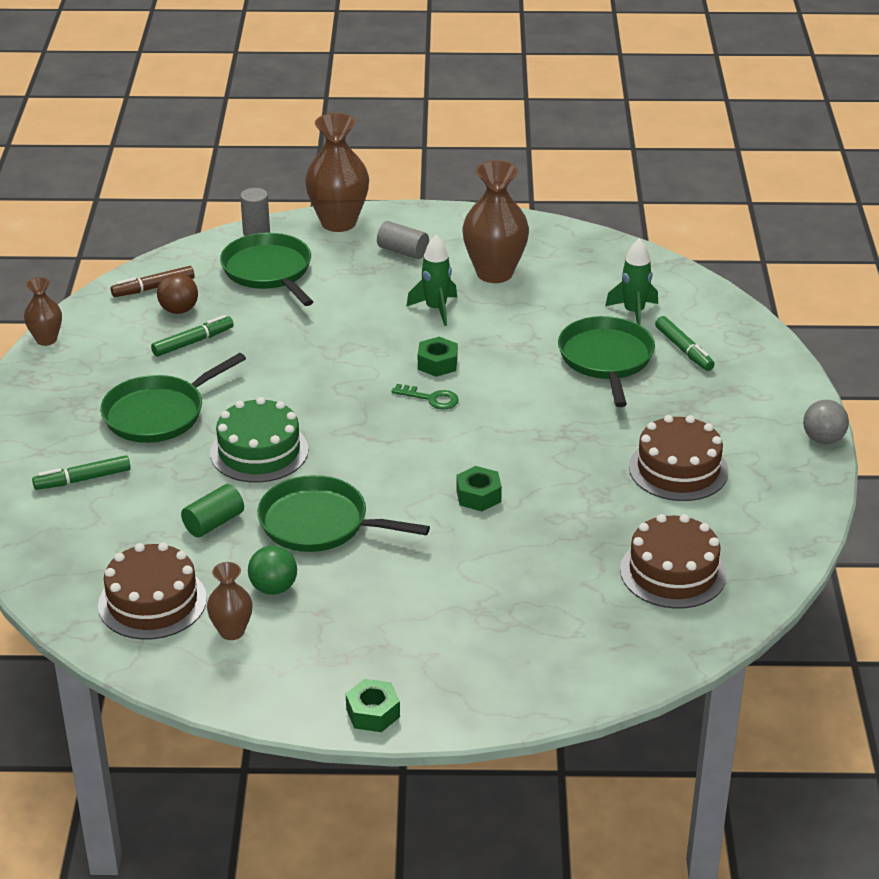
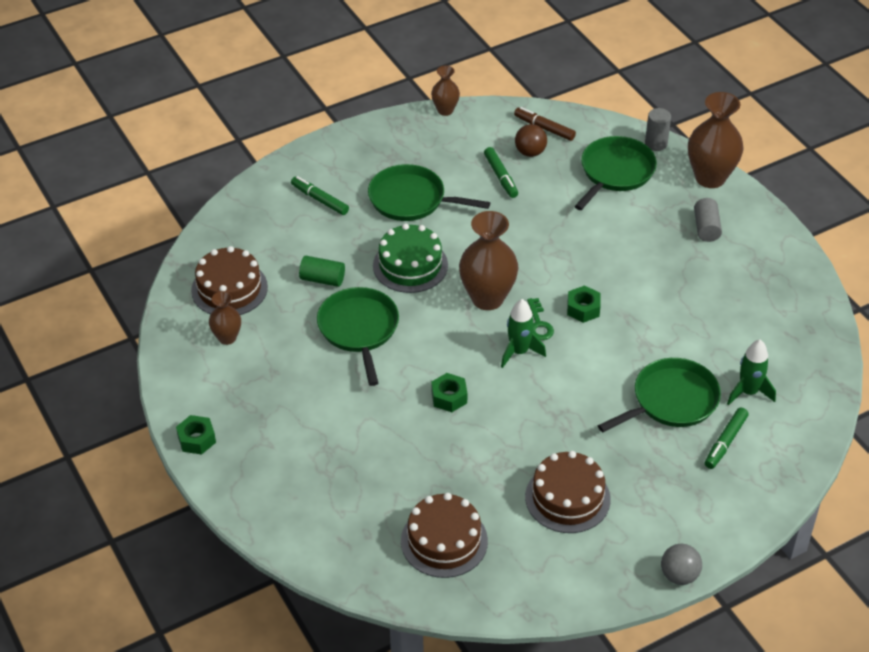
camera: 60 degrees right, 10 degrees up
green marker [151,315,234,357] -> green marker turned 45 degrees clockwise [484,147,518,198]
green ball [248,545,297,595] -> none
green rocket [406,235,457,326] -> green rocket moved to [501,299,546,368]
brown vase [462,160,529,283] -> brown vase moved to [459,211,518,310]

